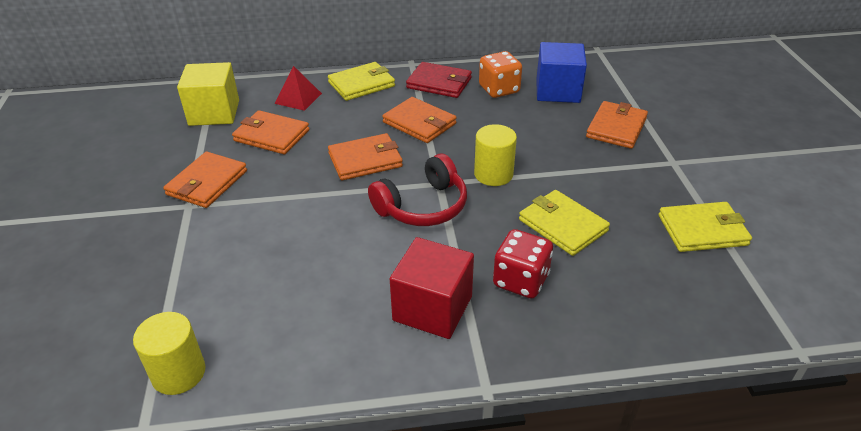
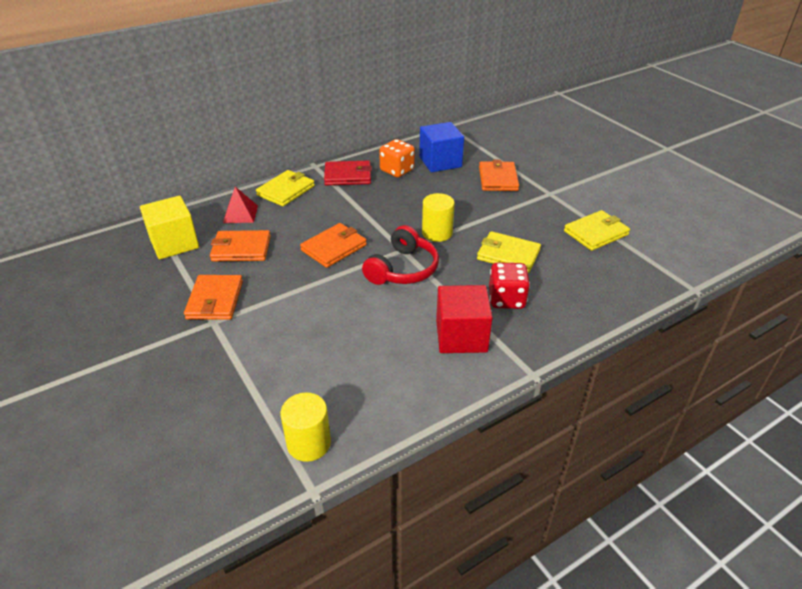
camera: 25 degrees left, 0 degrees up
orange wallet [382,97,457,143] -> none

